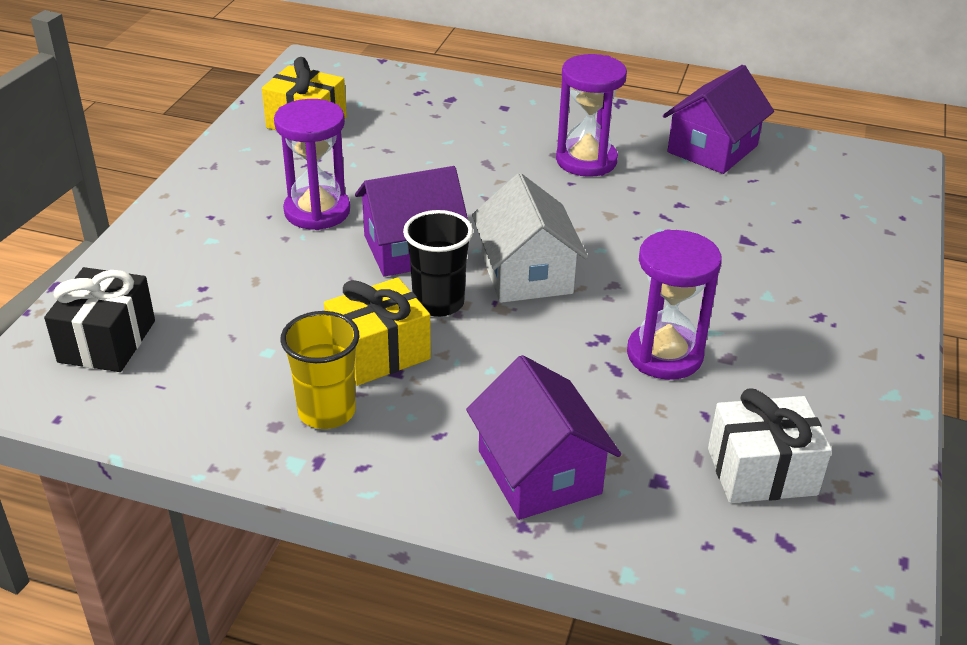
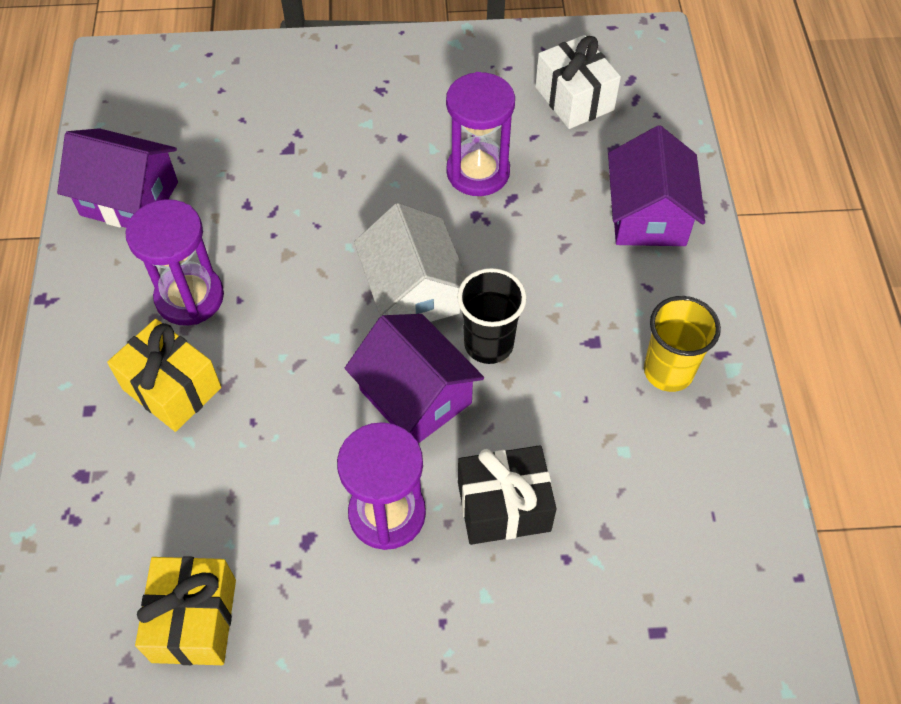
camera: 110 degrees left, 20 degrees up
black gift [44,267,155,372] -> black gift moved to [458,445,557,545]
yellow gift [324,277,431,386] -> yellow gift moved to [107,319,221,432]
purple house [466,355,621,520] -> purple house turned 45 degrees counterclockwise [608,126,705,246]
white house [472,173,588,303] -> white house turned 75 degrees counterclockwise [354,203,467,322]

